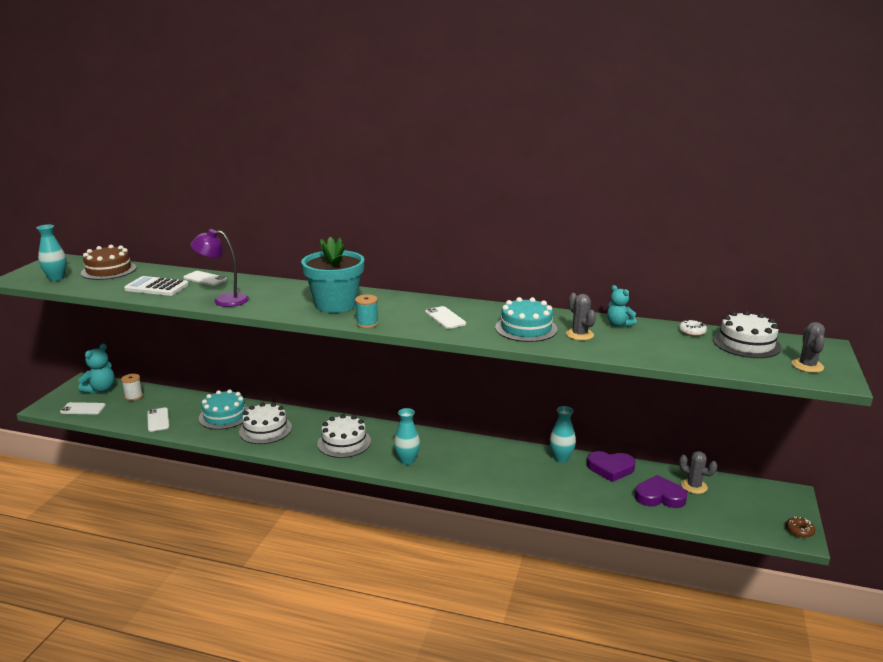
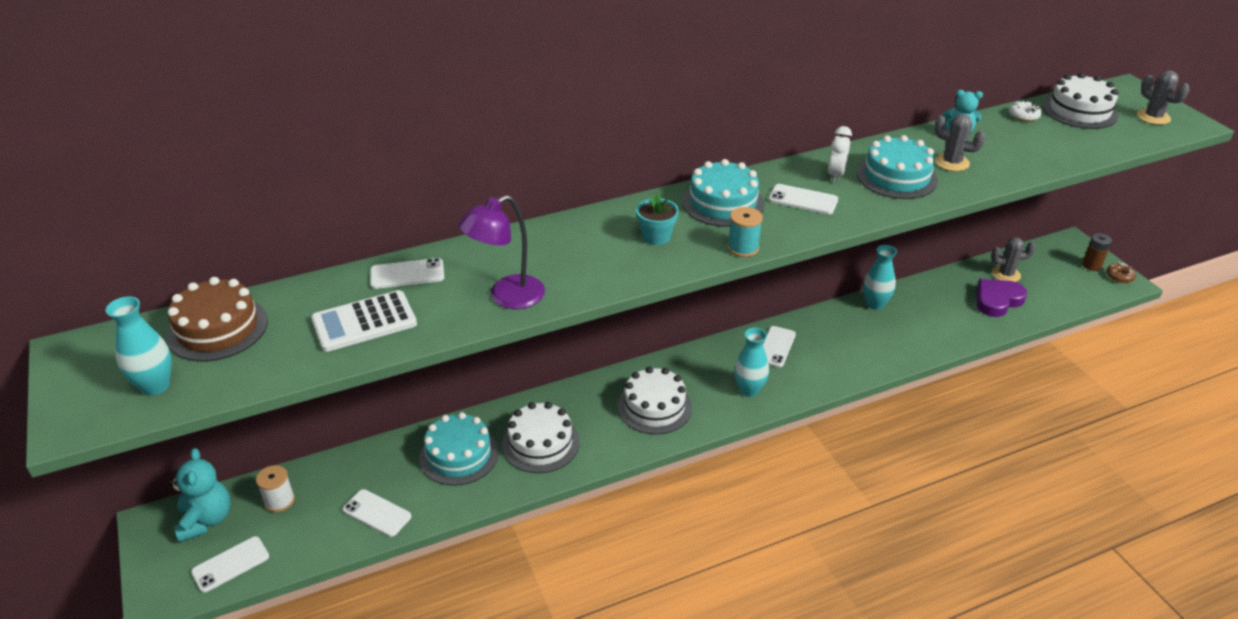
camera: 40 degrees left, 15 degrees up
turquoise flower pot [301,237,365,313] -> turquoise flower pot [636,194,679,245], size x0.46
purple heart [587,451,636,482] -> none
none -> turquoise cake [682,159,765,227]
none -> white phone [763,326,796,367]
none -> white clock [828,126,852,182]
none -> brown battery [1082,233,1112,271]

